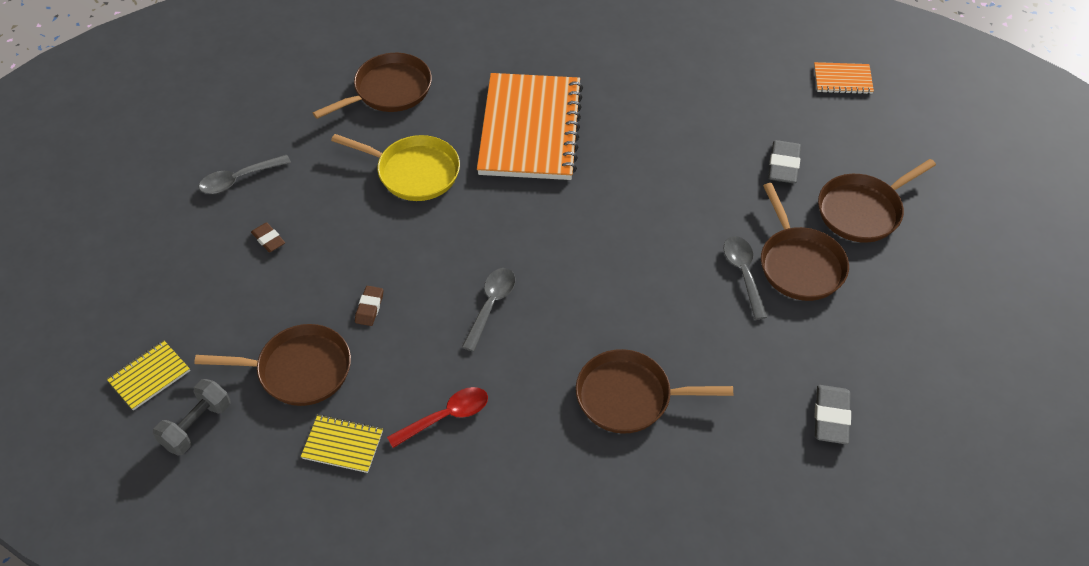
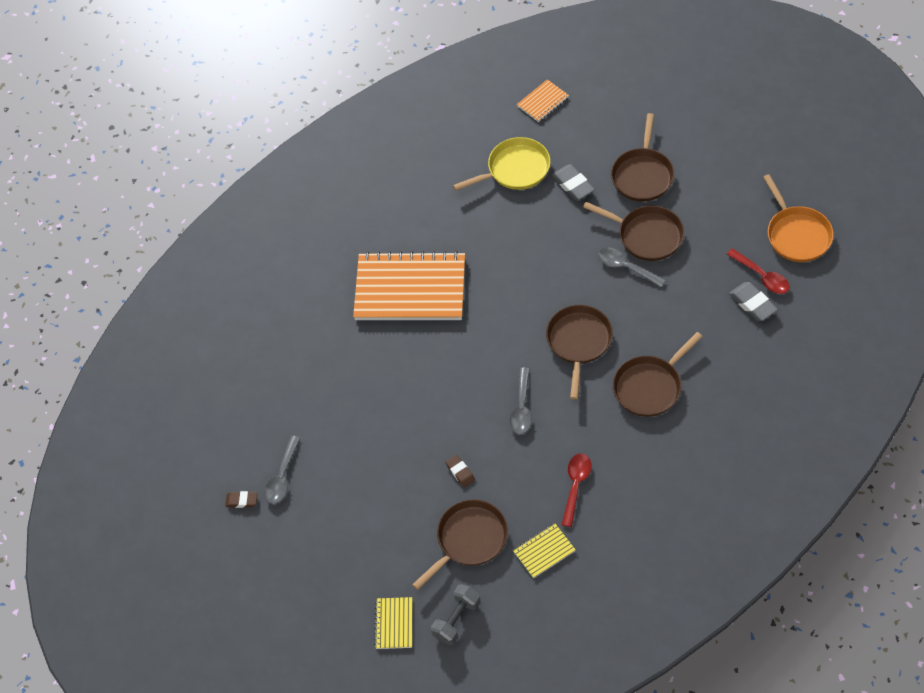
camera: 40 degrees left, 5 degrees up
grey dumbbell [153,379,230,456] -> grey dumbbell turned 45 degrees clockwise [431,584,480,645]
brown eraser [251,222,285,252] -> brown eraser moved to [225,491,258,508]
brown pan [313,53,432,119] -> brown pan moved to [546,305,613,399]
yellow pan [331,134,460,201] -> yellow pan moved to [453,137,551,191]
grey spoon [462,268,515,352] -> grey spoon turned 150 degrees counterclockwise [509,368,532,434]
orange notebook [477,73,583,180] -> orange notebook turned 45 degrees counterclockwise [353,251,465,320]
none -> red spoon [726,249,790,294]
none -> orange pan [763,174,834,262]

